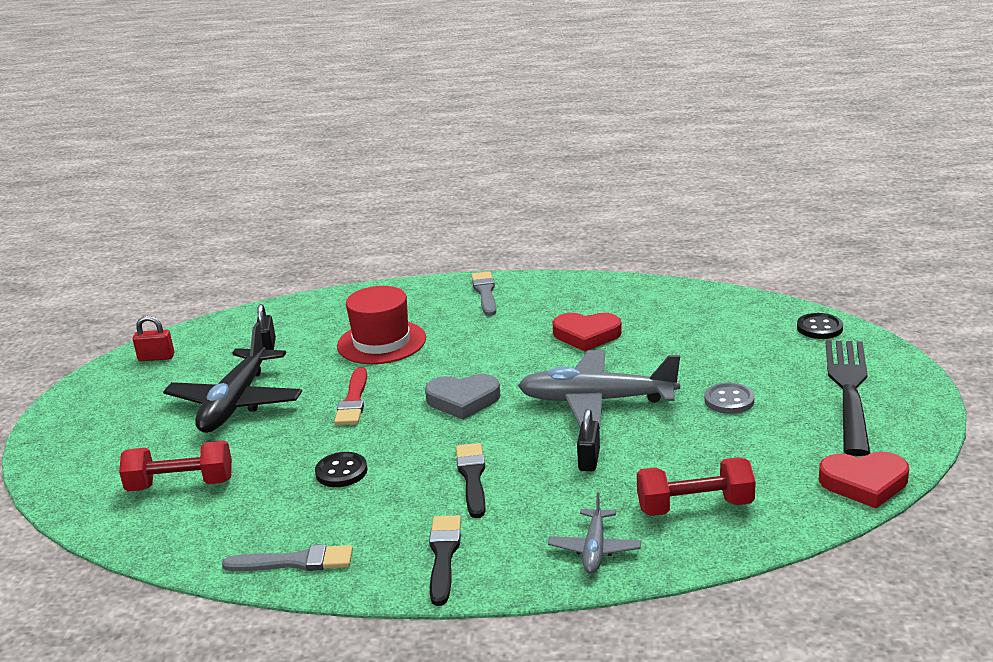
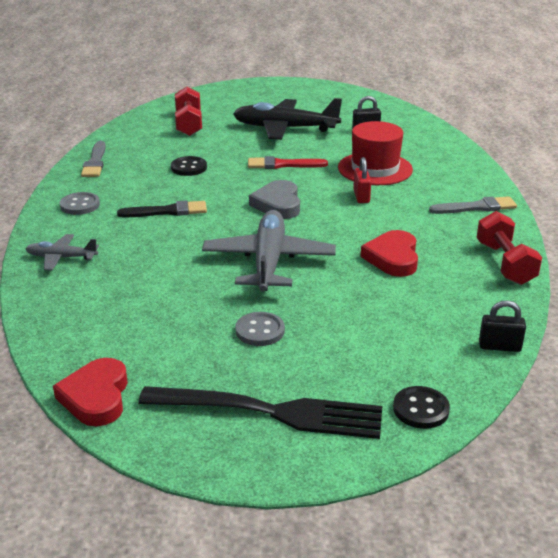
camera: 85 degrees right, 5 degrees up
red padlock [133,316,174,361] -> red padlock moved to [353,157,371,203]
black brush [429,515,461,606] -> grey button [60,192,100,215]
black padlock [577,409,600,471] -> black padlock moved to [479,300,526,352]
red dumbbell [637,457,756,516] -> red dumbbell moved to [477,211,542,285]

